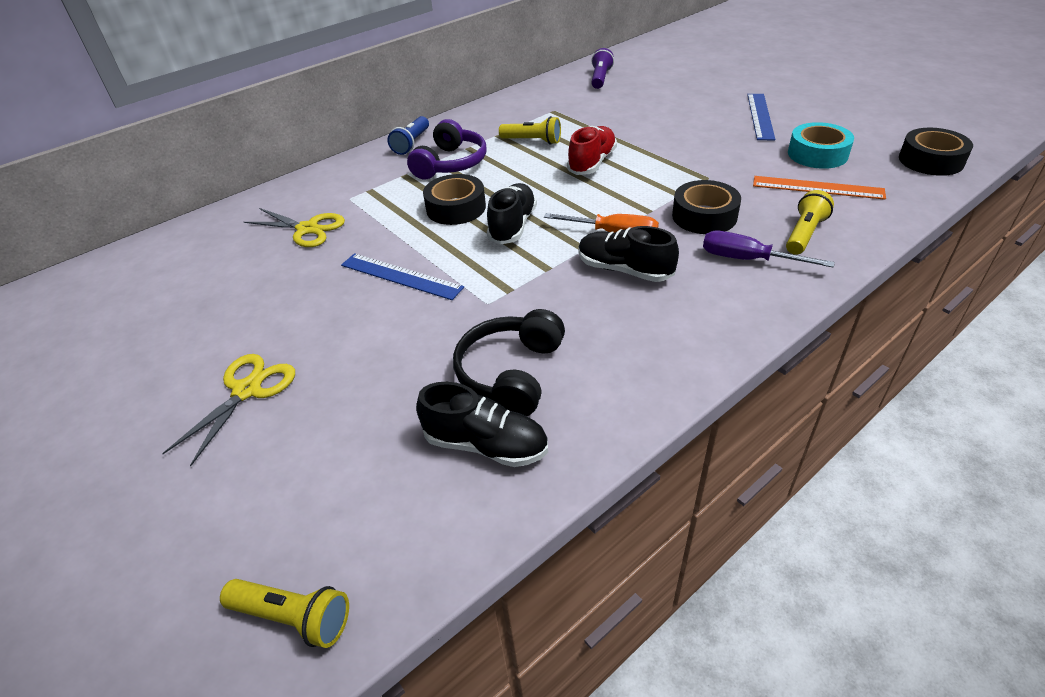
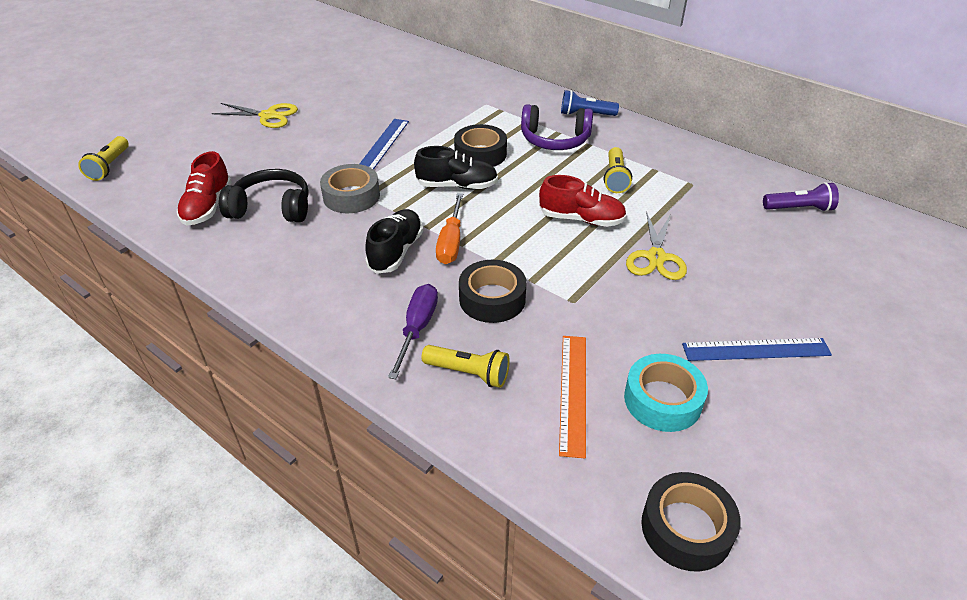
camera: 75 degrees right, 0 degrees up
yellow scissors [244,208,345,247] -> yellow scissors moved to [626,212,687,280]
black shoe [416,382,548,467] -> red shoe [177,151,232,225]
none -> grey tape [320,164,380,213]

